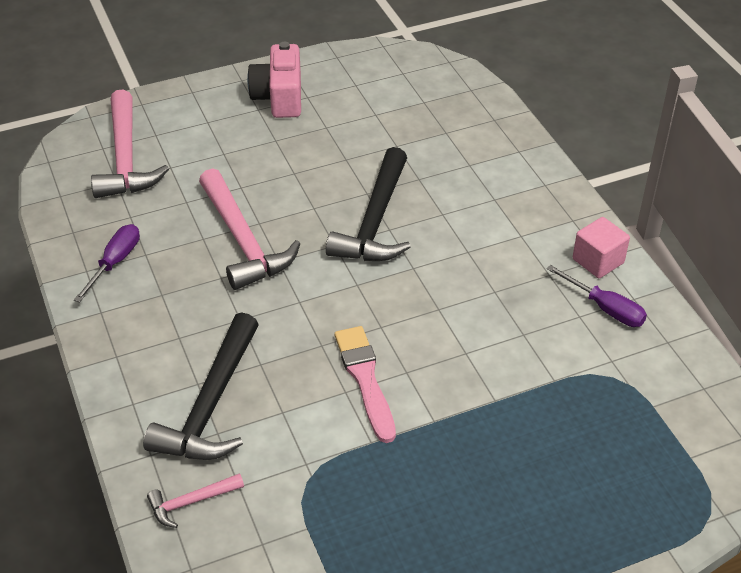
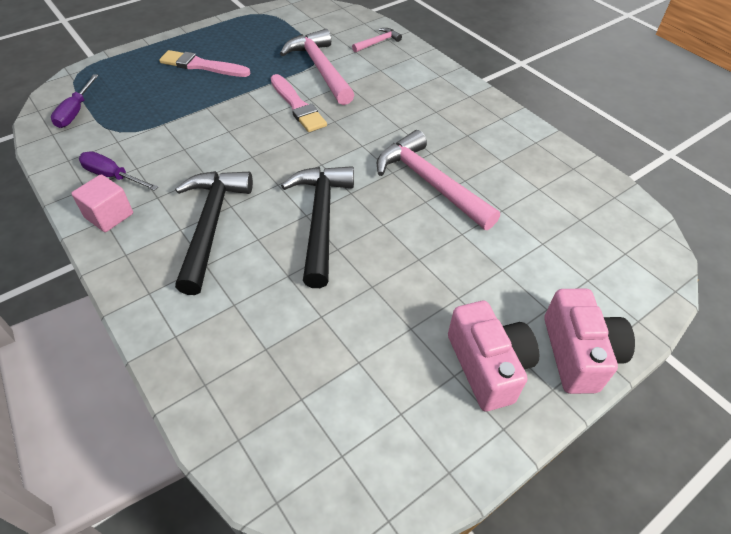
camera: 165 degrees right, 5 degrees up
purple screwdriver [74,224,140,303] -> purple screwdriver moved to [51,74,99,128]
pink hammer [91,90,169,198] -> pink hammer moved to [280,29,354,105]
black hammer [143,312,259,460] -> black hammer moved to [175,171,253,295]
none -> pink brush [159,50,251,77]
none -> pink camera [544,288,635,394]

